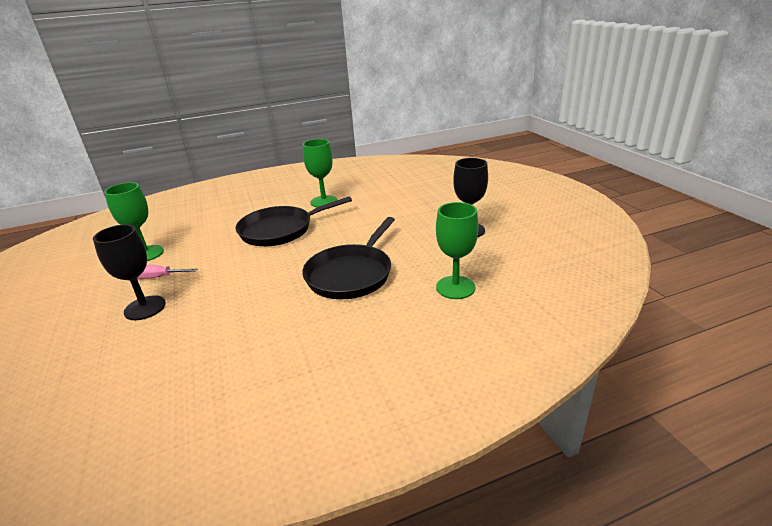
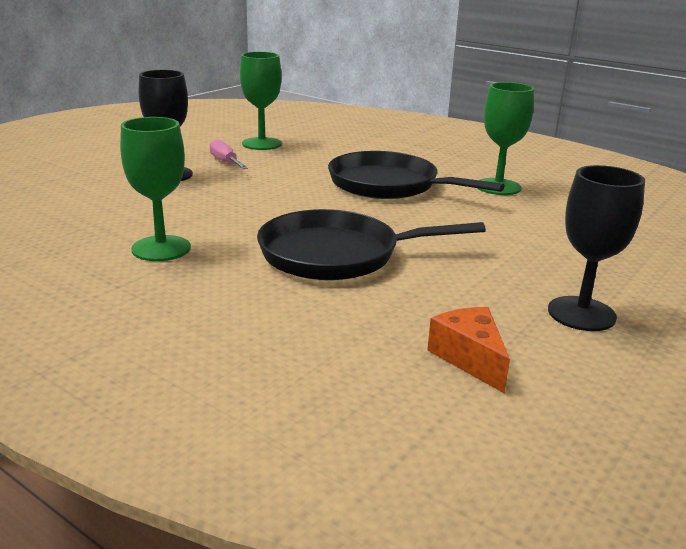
camera: 55 degrees right, 5 degrees down
green goblet [436,202,479,299] -> green goblet moved to [120,117,191,261]
none -> orange cheese [427,307,510,394]

